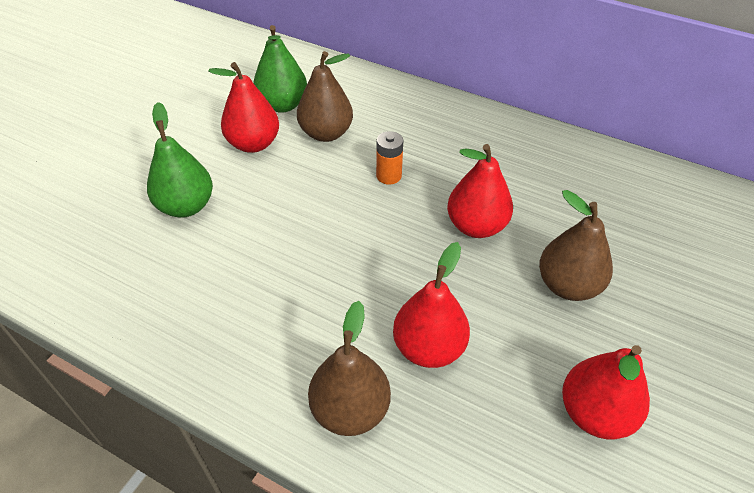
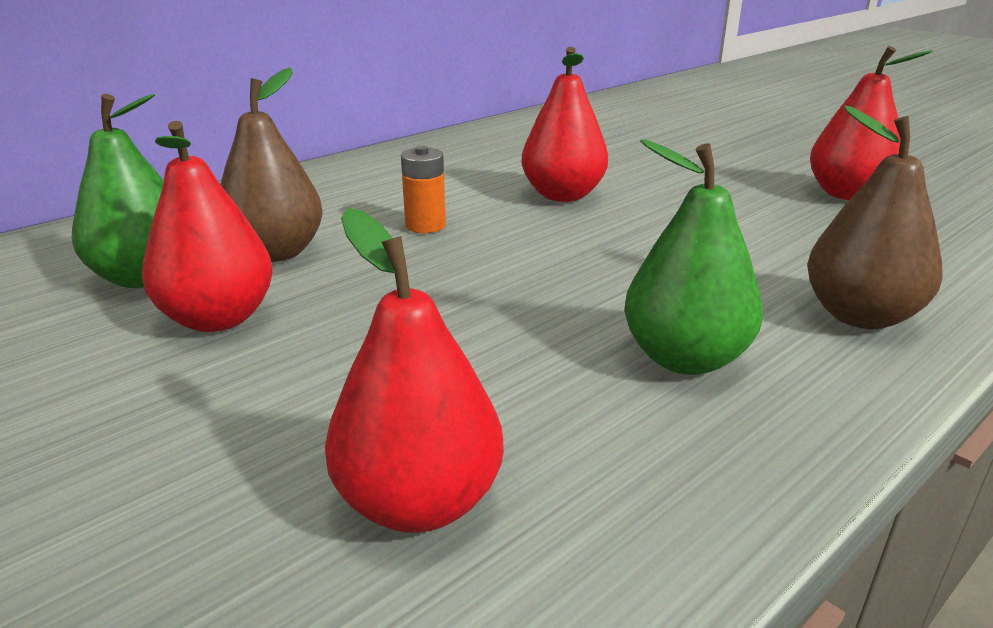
camera: 70 degrees left, 20 degrees down
green pear [147,102,213,218] -> green pear moved to [624,139,763,375]
red pear [393,242,470,368] -> red pear moved to [325,208,504,533]
brown pear [539,190,613,301] -> none

